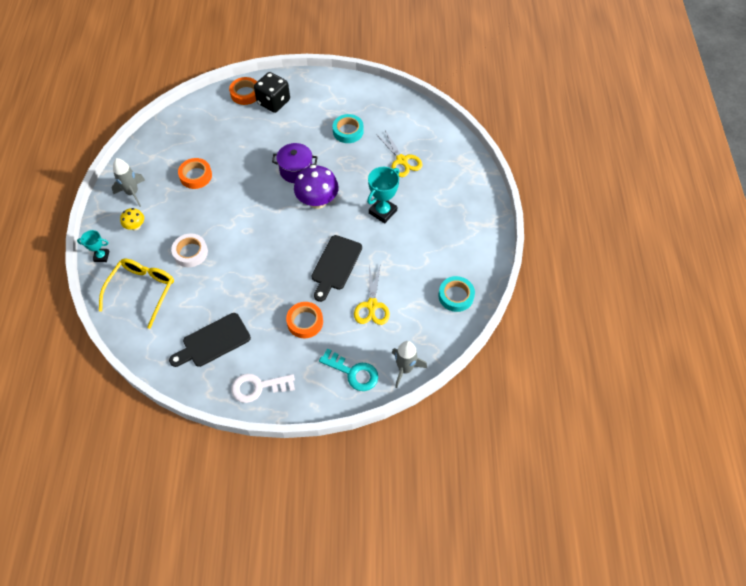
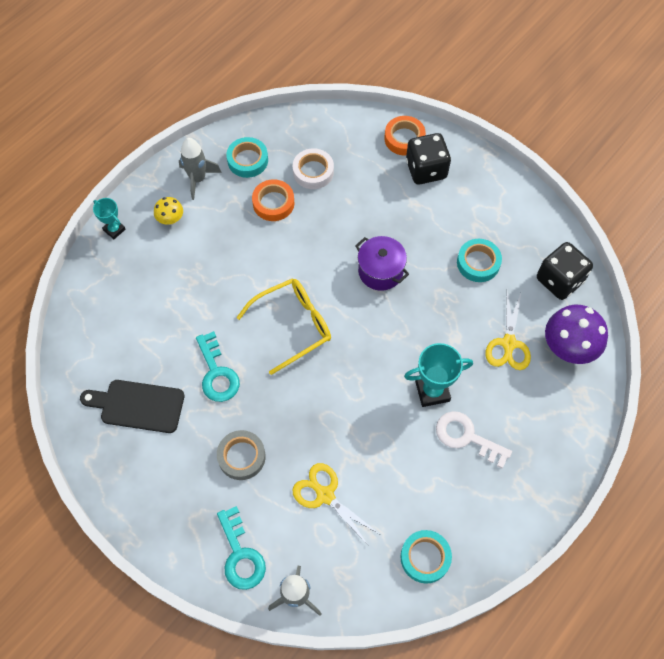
camera: 40 degrees right, 5 degrees up
yellow glasses [99,259,174,329] -> yellow glasses moved to [236,278,331,375]
white tape [171,233,208,267] -> white tape moved to [293,148,334,189]
white key [231,374,295,403] -> white key moved to [436,411,512,469]
orange tape [286,302,323,338] -> grey tape [217,430,266,480]
purple mushroom [294,165,339,209] -> purple mushroom moved to [545,305,608,364]
black cutting board [312,235,362,302] -> none
yellow scissors [354,265,390,325] -> yellow scissors turned 90 degrees clockwise [292,463,379,546]
none -> turquoise key [196,331,240,402]
none -> turquoise tape [226,137,268,178]
none -> black dice [537,242,593,300]

